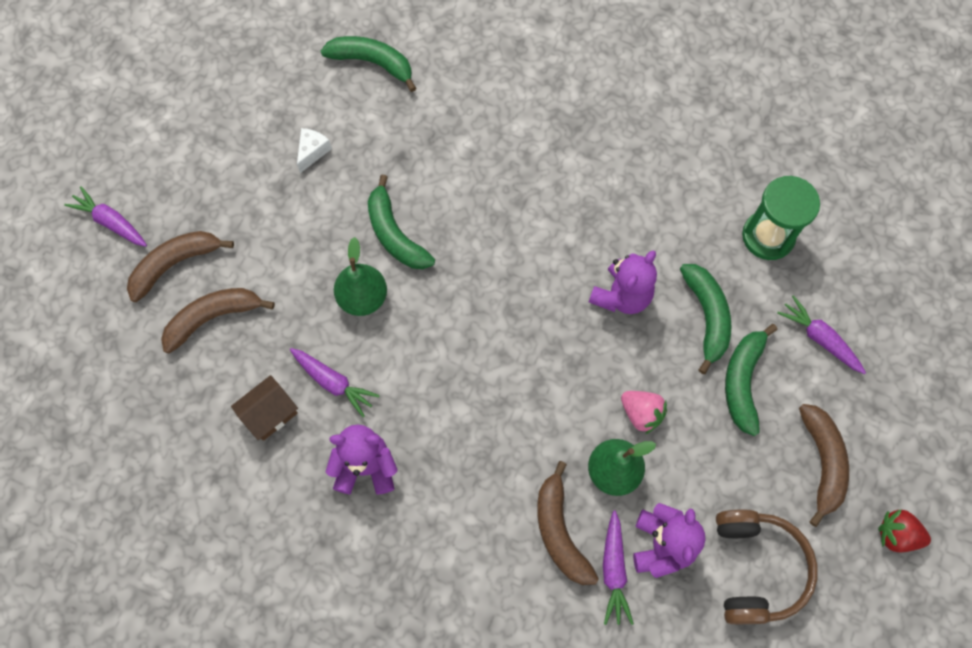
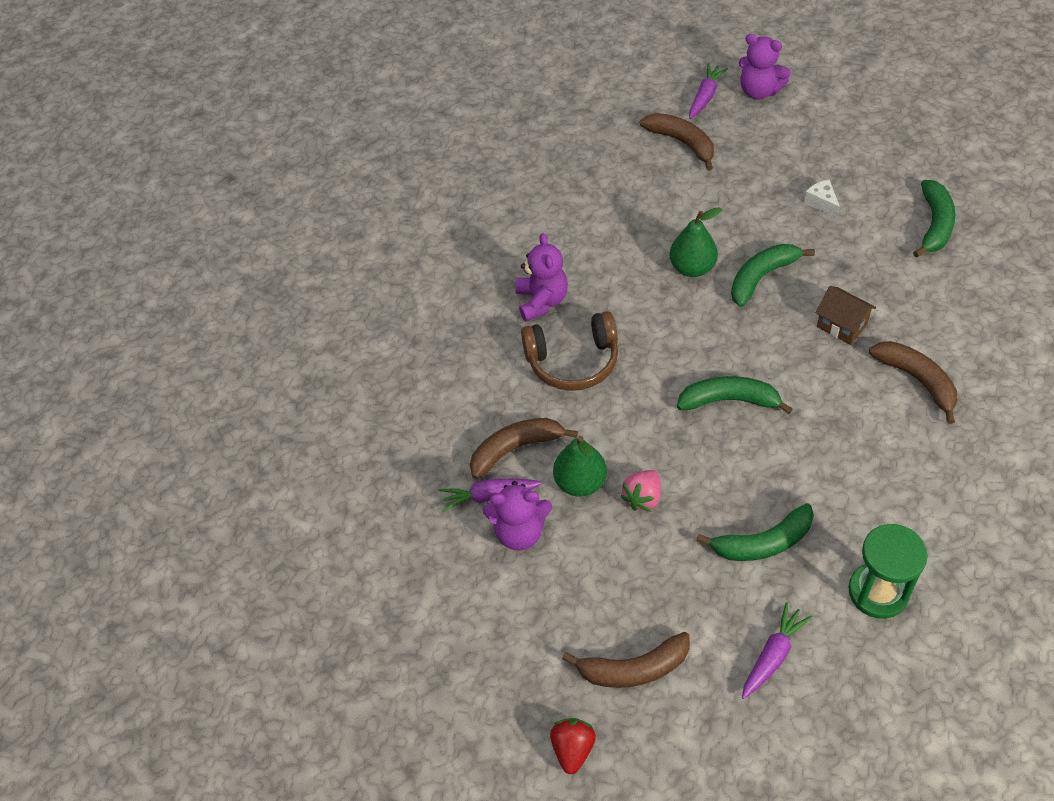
camera: 85 degrees right, 15 degrees down
brown banana [161,288,275,353] -> brown banana moved to [869,341,957,424]
brown house [231,375,298,441] -> brown house moved to [816,286,876,345]
purple carrot [290,348,380,417] -> none
white cheese [297,128,332,173] -> white cheese turned 135 degrees counterclockwise [804,180,840,218]
purple teddy bear [589,250,657,314] -> purple teddy bear moved to [739,34,791,100]
brown headphones [716,509,818,624] -> brown headphones moved to [521,311,618,391]
green banana [725,324,778,436] -> green banana moved to [677,376,793,414]

